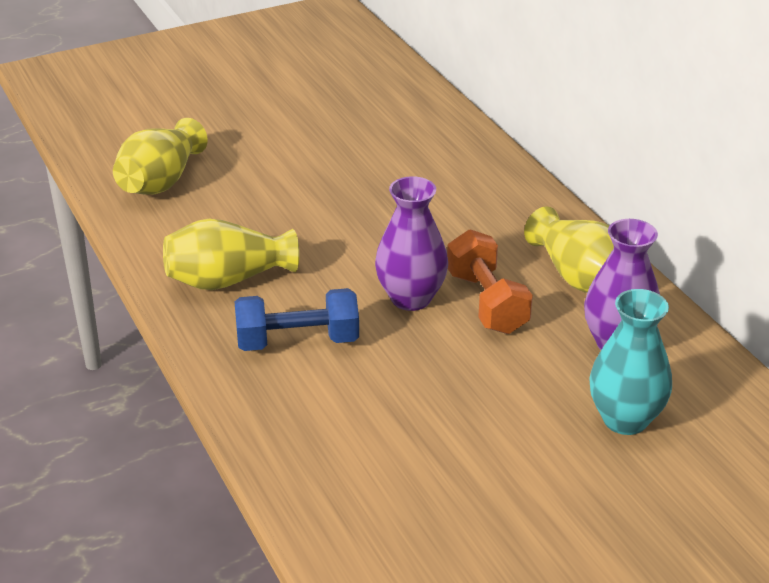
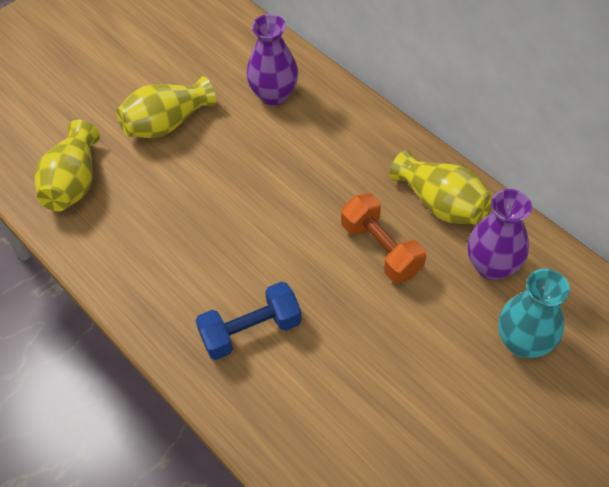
camera: 15 degrees left, 20 degrees up
yellow vase [163,219,299,290] -> yellow vase moved to [116,76,216,138]
purple vase [375,176,448,311] -> purple vase moved to [247,14,298,106]

